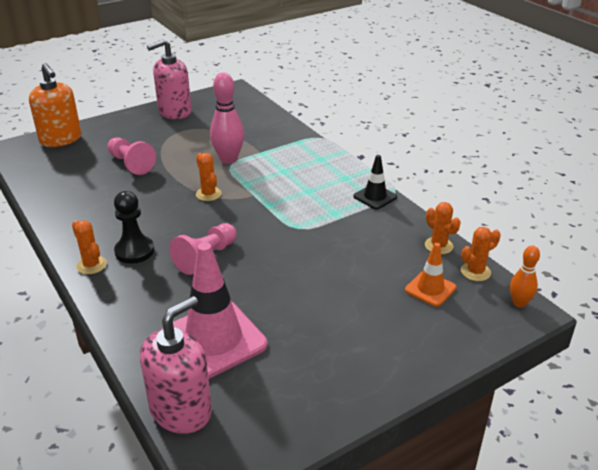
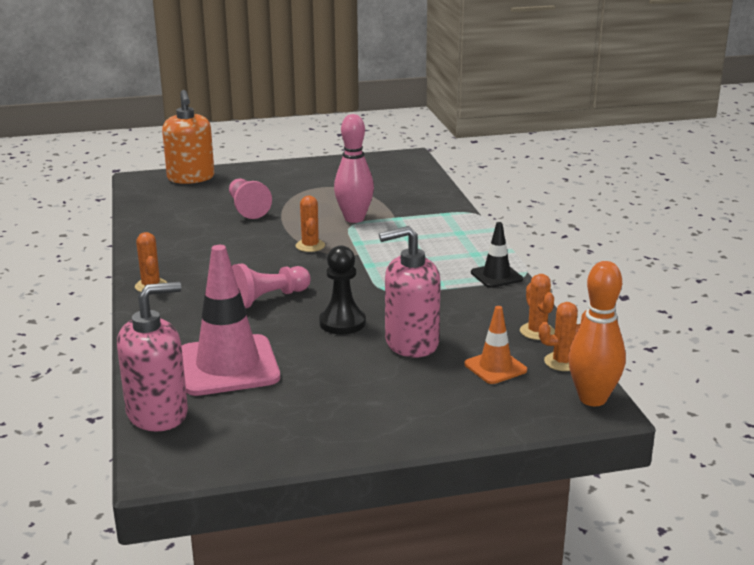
camera: 20 degrees right, 10 degrees down
black pawn [114,191,154,264] -> black pawn moved to [319,246,366,334]
pink soap dispenser [147,39,191,119] -> pink soap dispenser moved to [379,226,441,358]
orange bowling pin [510,246,540,308] -> orange bowling pin [568,261,626,406], size x1.71

